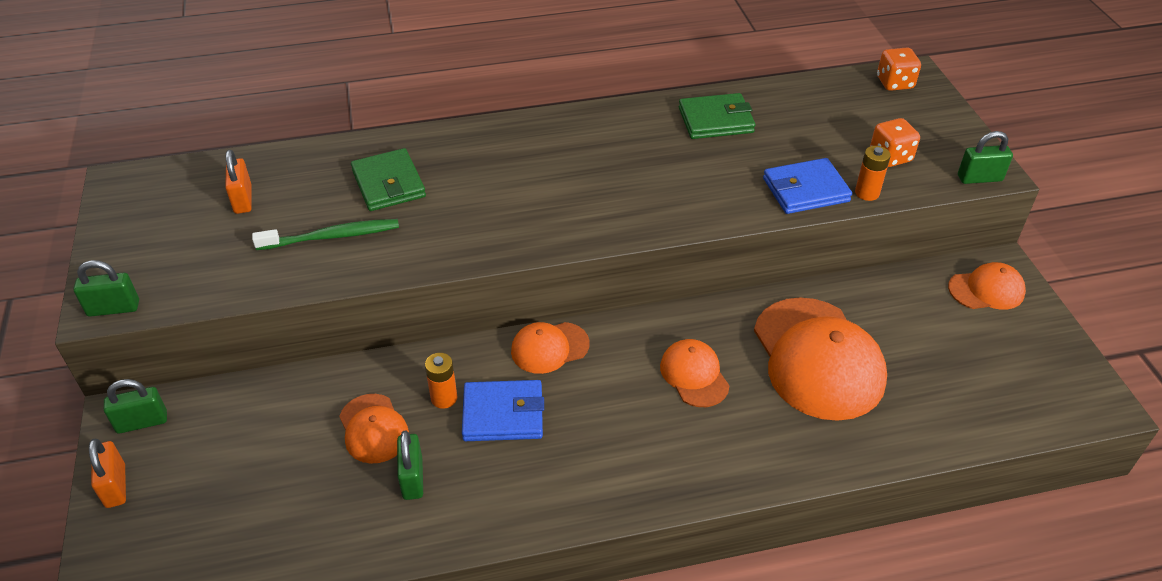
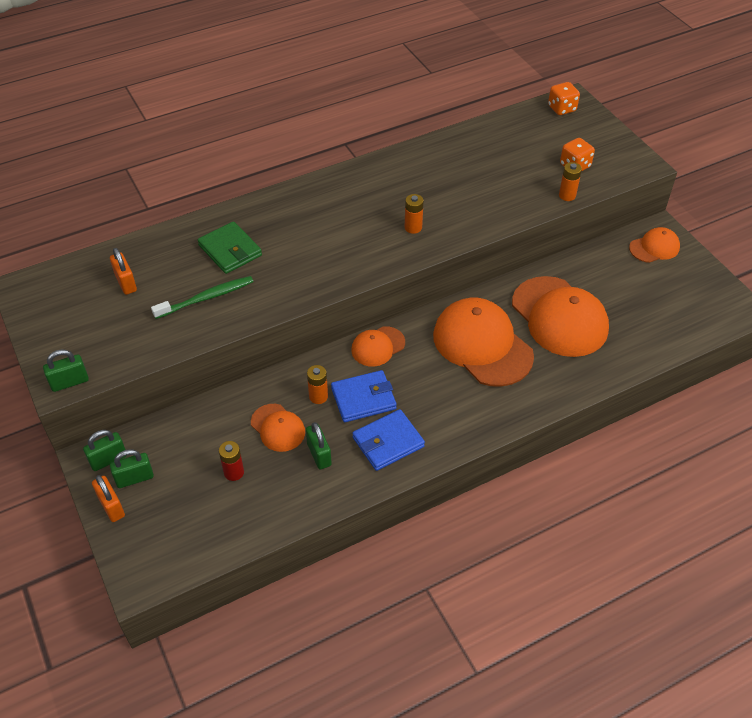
camera: 15 degrees left, 5 degrees up
orange cap [660,339,730,407] -> orange cap [433,298,534,387], size x1.94
green wallet [679,93,755,139] -> none
blue wallet [763,158,852,214] -> blue wallet moved to [352,409,425,471]
green padlock [958,131,1013,184] -> green padlock moved to [110,449,154,488]
none -> red battery [219,441,244,481]
none -> orange battery [405,194,424,234]

